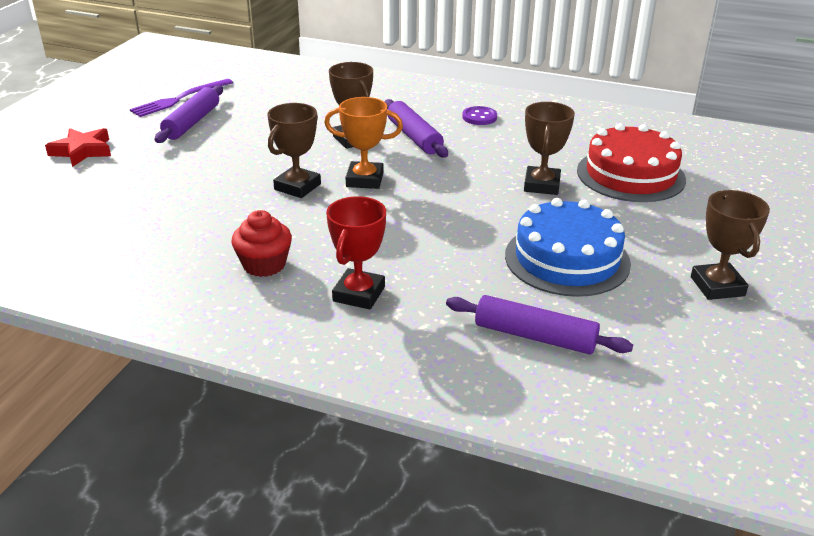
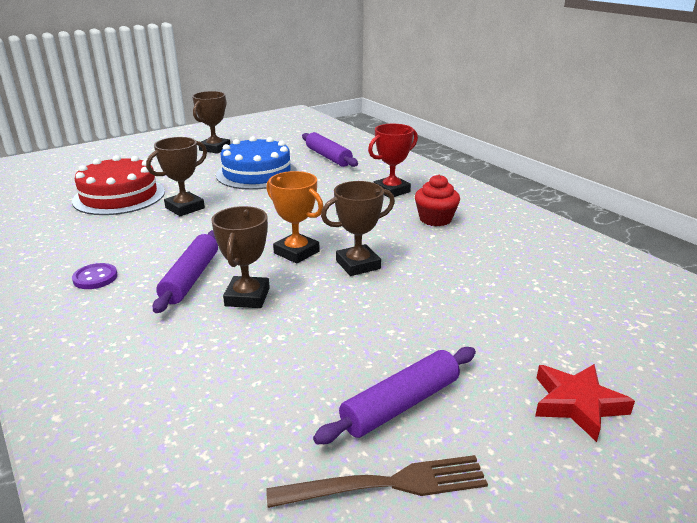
camera: 145 degrees left, 5 degrees down
purple fork [130,79,233,117] -> brown fork [266,455,488,508]

